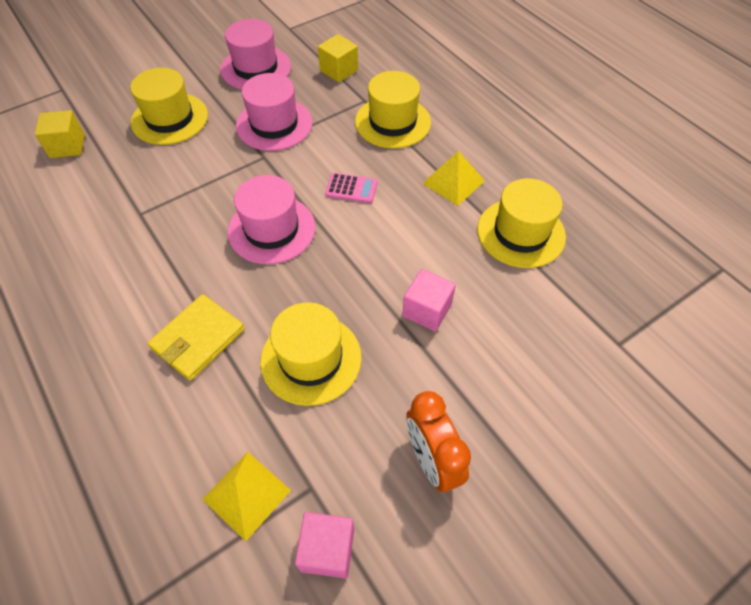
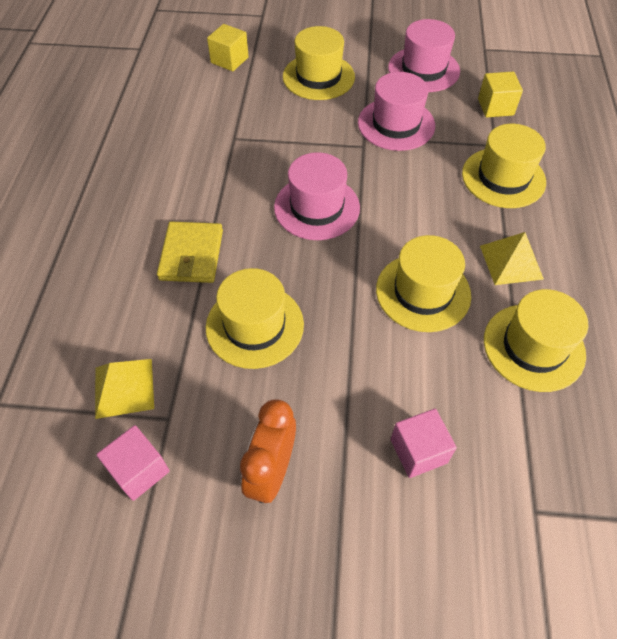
camera: 40 degrees right, 0 degrees up
yellow wallet [148,294,245,381] -> yellow wallet turned 75 degrees counterclockwise [157,221,223,283]
pink calculator [325,173,378,203] -> none
pink cube [402,269,456,332] -> pink cube moved to [391,409,457,478]
none -> yellow hat [376,235,471,332]

